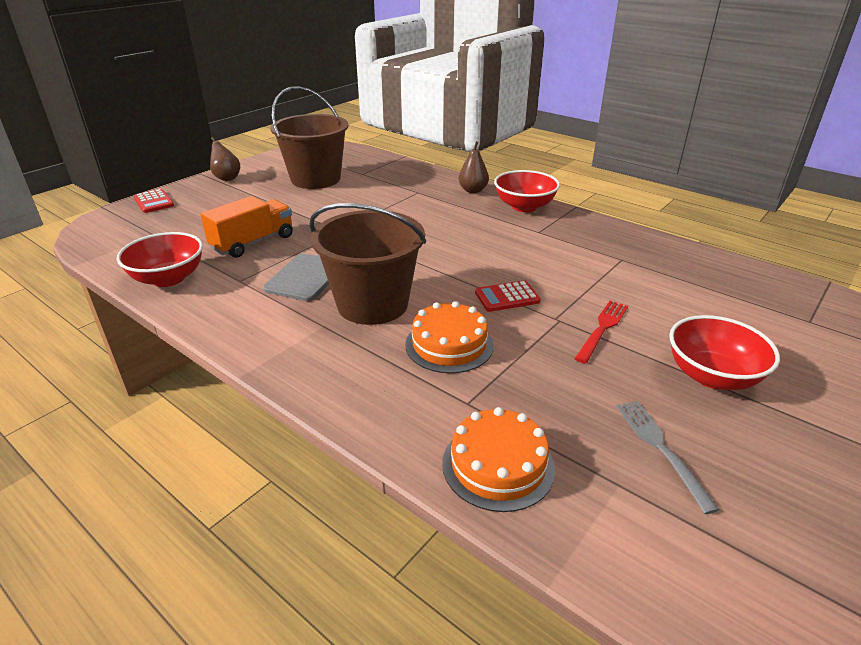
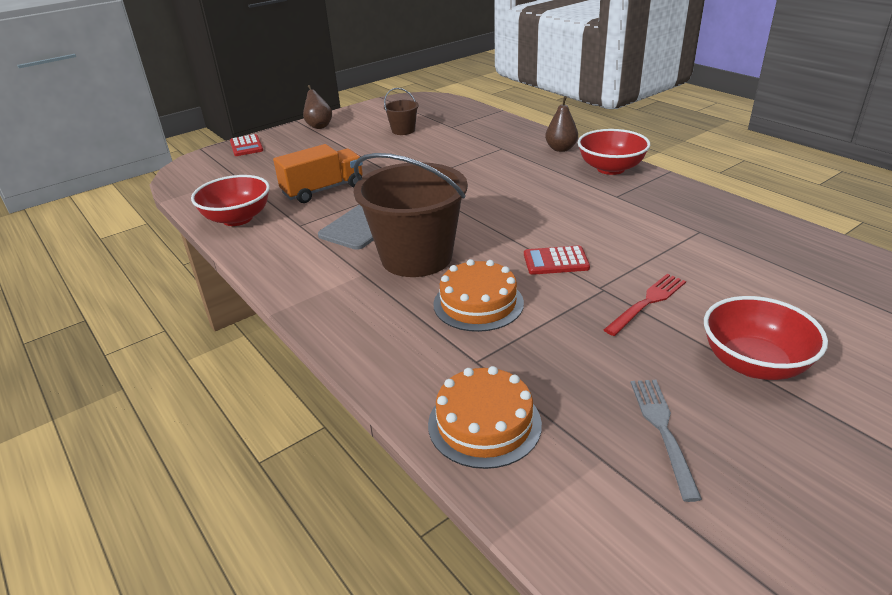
camera: 15 degrees right, 0 degrees up
brown bucket [270,86,348,189] -> brown bucket [384,88,419,135], size x0.46

